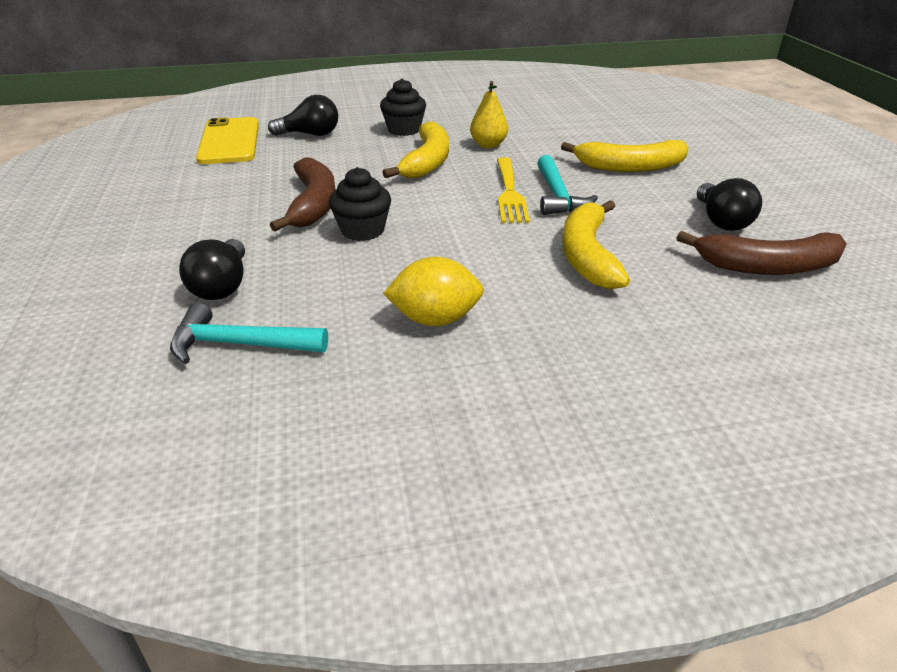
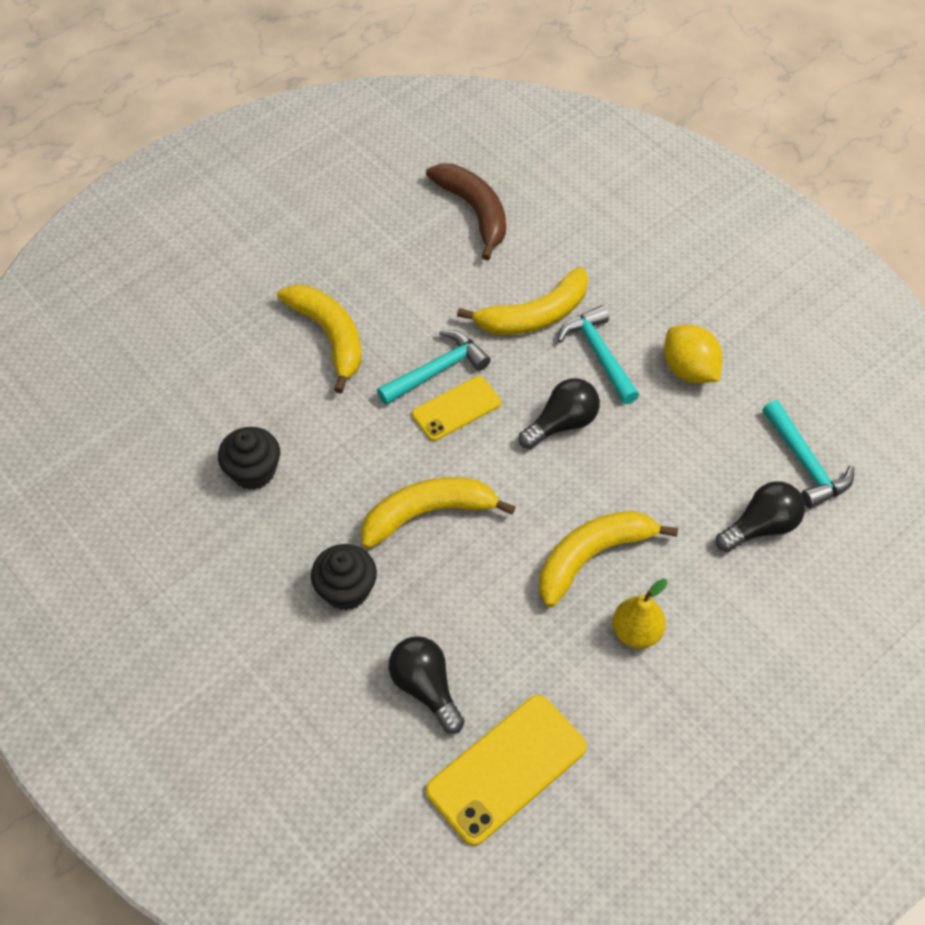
camera: 120 degrees left, 20 degrees up
brown banana [270,158,335,232] -> yellow banana [539,511,678,607]
black cupcake [329,167,391,241] -> black cupcake moved to [218,427,280,490]
yellow pear [470,81,508,148] -> yellow pear moved to [612,579,667,649]
yellow fork [497,157,530,223] -> yellow phone [412,376,501,441]
black light bulb [697,178,762,231] -> black light bulb moved to [519,378,600,449]
none -> turquoise hammer [557,305,639,404]

